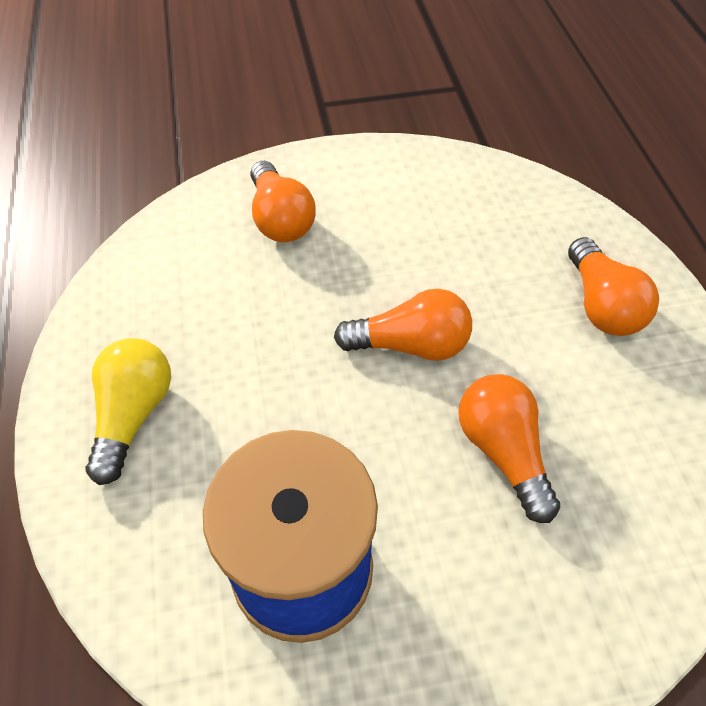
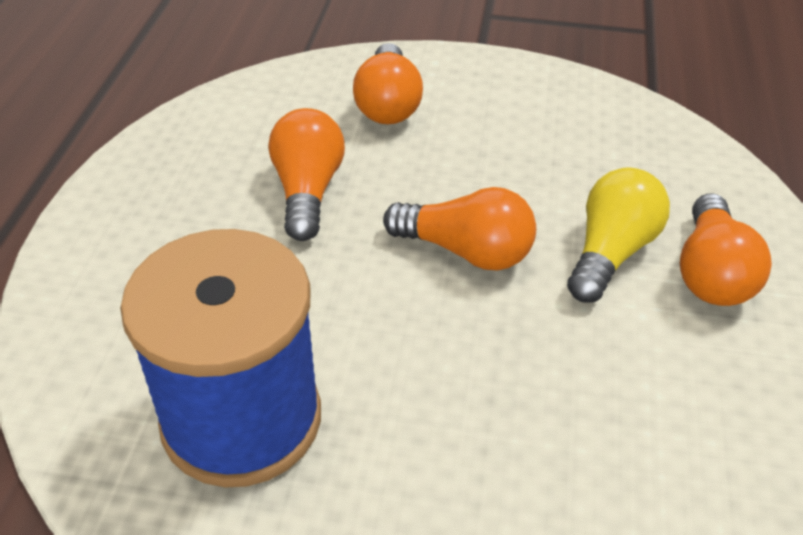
camera: 20 degrees right, 10 degrees down
yellow light bulb [85,338,171,485] -> yellow light bulb moved to [567,167,670,302]
orange light bulb [458,374,560,523] -> orange light bulb moved to [269,108,345,241]

